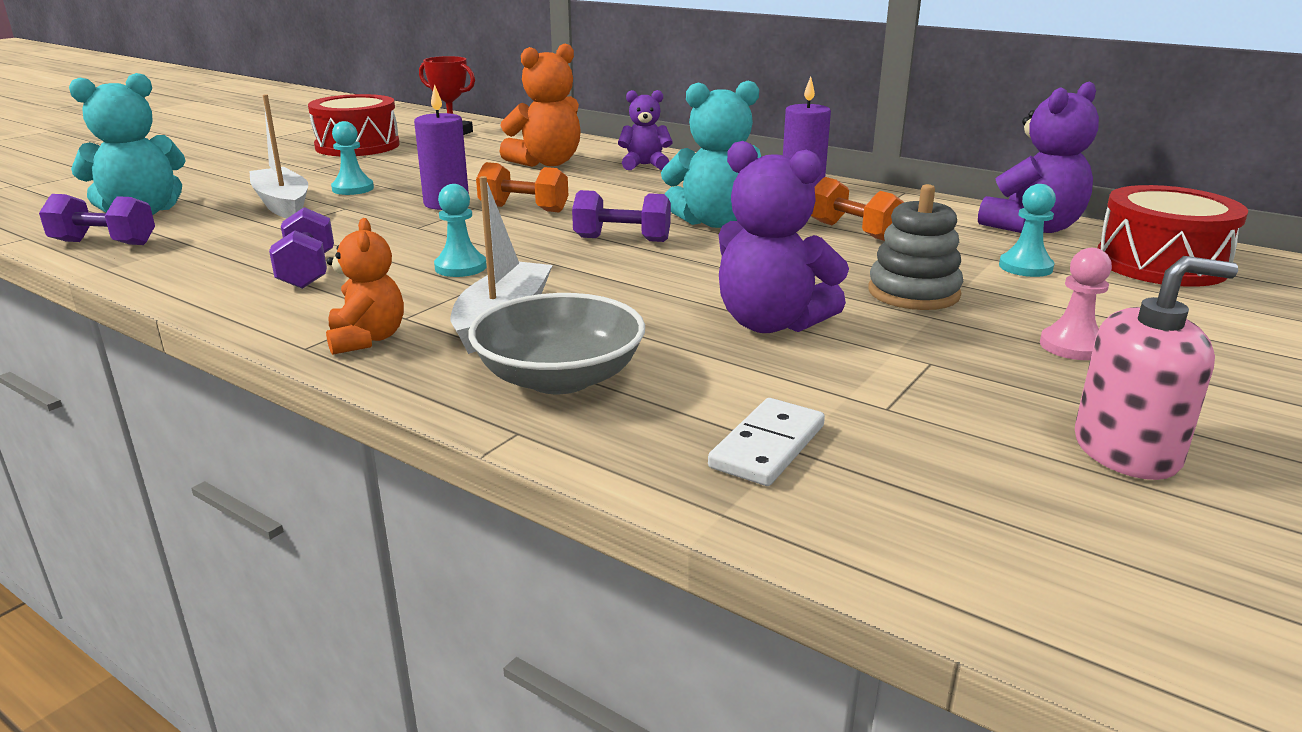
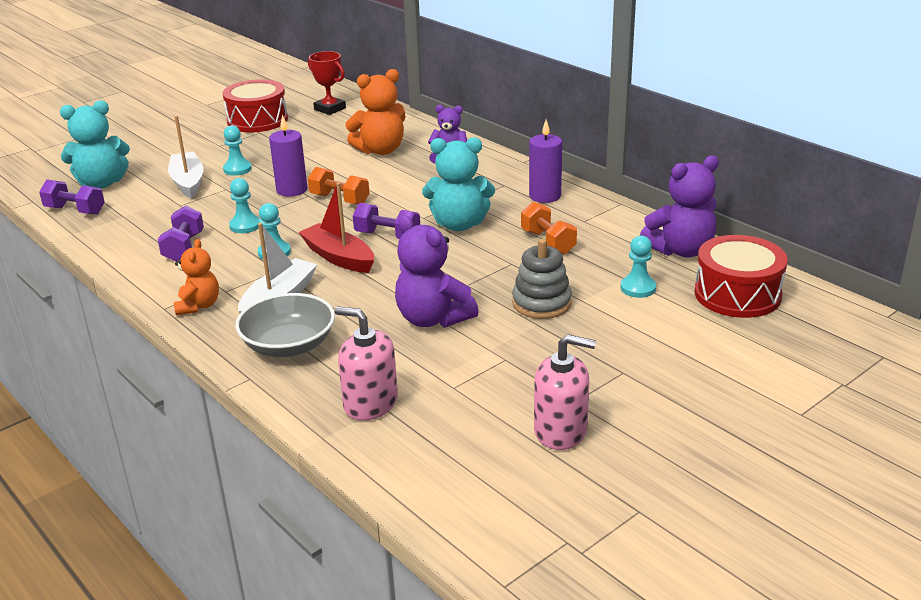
camera: 15 degrees right, 5 degrees up
white domino [708,398,825,486] -> pink soap dispenser [335,306,398,421]
pink pawn [1040,248,1112,360] -> none
none -> turquoise pawn [229,178,260,233]
none -> red boat [299,183,374,273]

